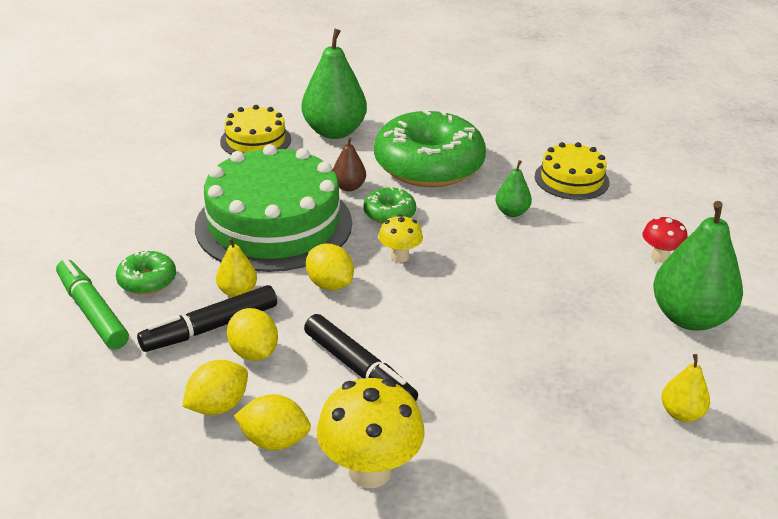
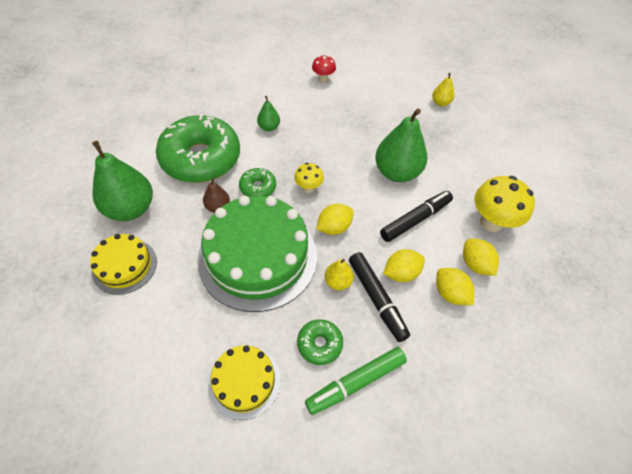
camera: 85 degrees left, 20 degrees up
yellow lemon [234,394,311,450] -> yellow lemon turned 45 degrees counterclockwise [463,239,499,276]
yellow cake [535,142,609,200] -> yellow cake moved to [208,345,281,420]
green pear [653,201,743,331] -> green pear moved to [375,108,427,182]

